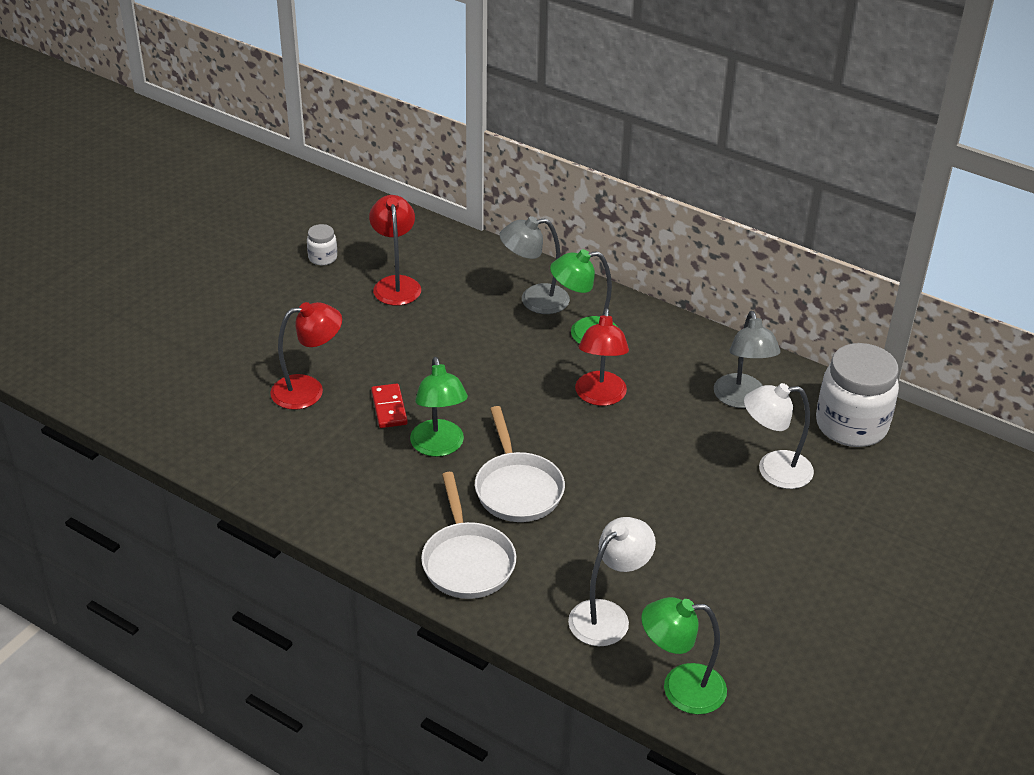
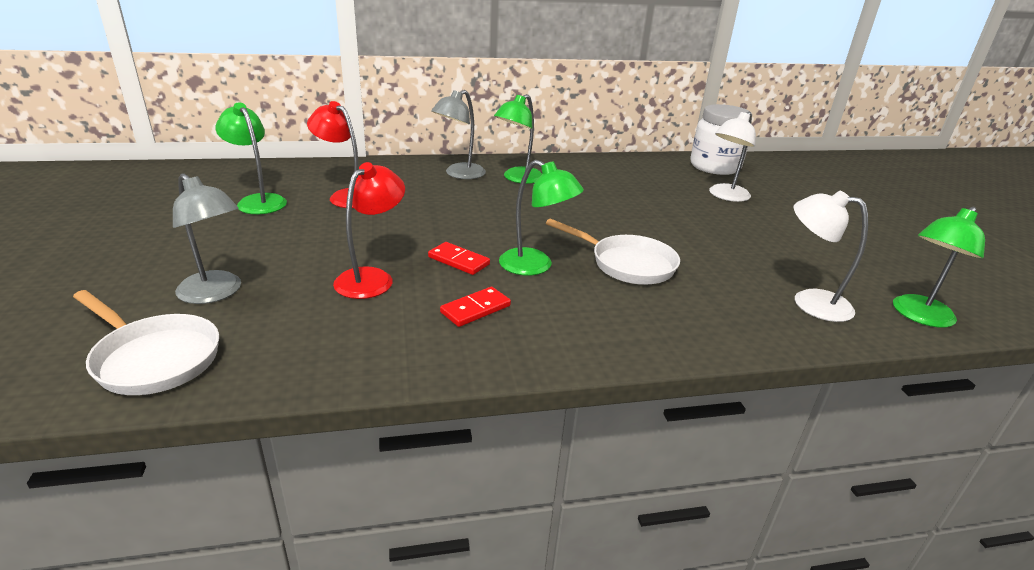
camera: 45 degrees left, 10 degrees down
white jar [307,224,337,265] -> green lamp [215,102,287,214]
white pan [421,472,516,599] -> white pan moved to [73,290,219,395]
white lamp [568,517,656,646] -> white lamp turned 60 degrees counterclockwise [793,191,868,322]
red lamp [575,308,629,406] -> none
grey lamp [714,311,781,408] -> grey lamp moved to [173,173,241,304]
none -> red domino [440,287,511,327]

